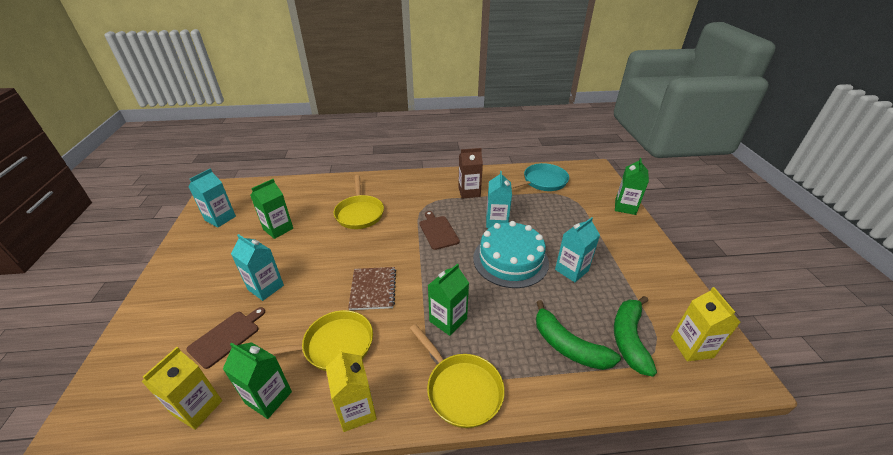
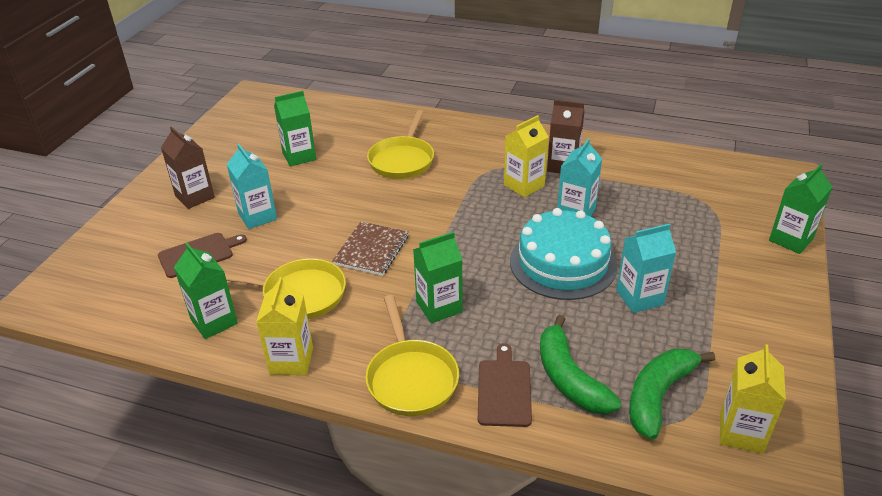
camera: 25 degrees right, 0 degrees up
yellow carton [141,347,222,430] -> yellow carton moved to [504,115,548,197]
turquoise carton [188,169,236,227] -> none
brown cutting board [420,211,460,250] -> brown cutting board moved to [478,343,532,427]
turquoise pan [511,163,569,191] -> none
none -> brown carton [161,126,215,209]

